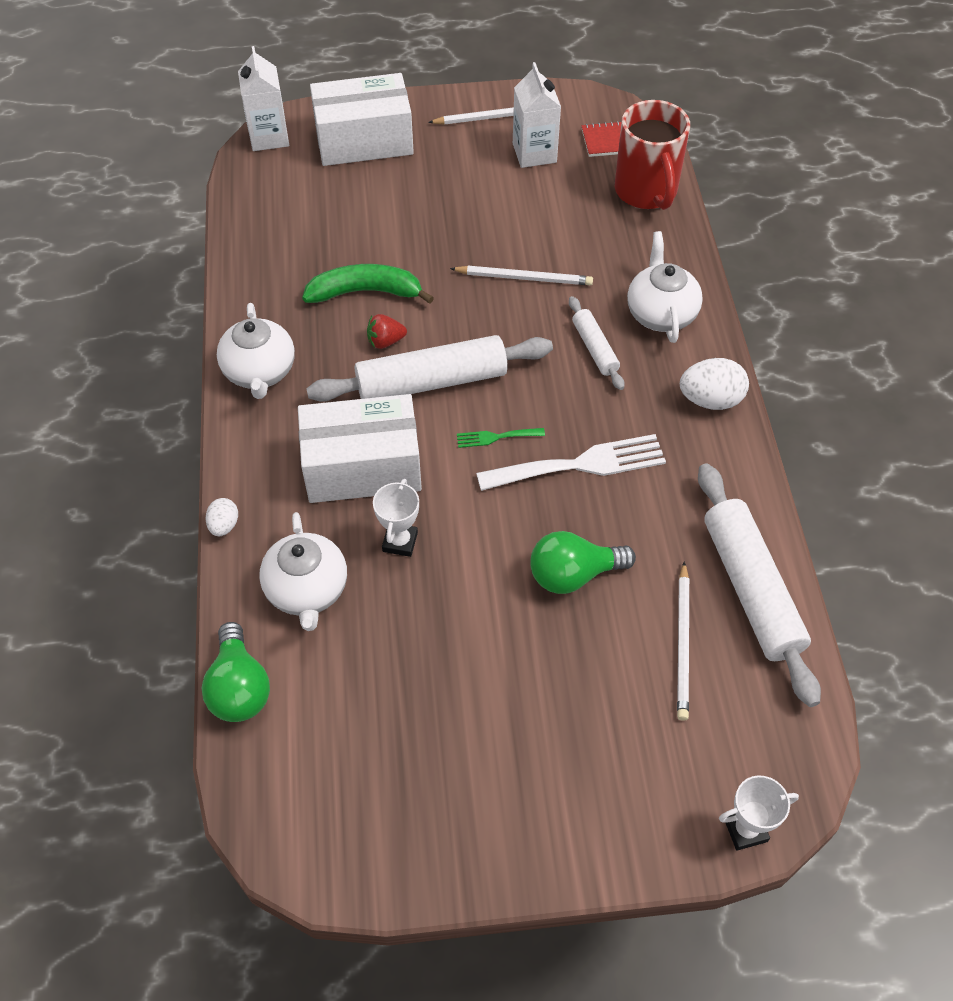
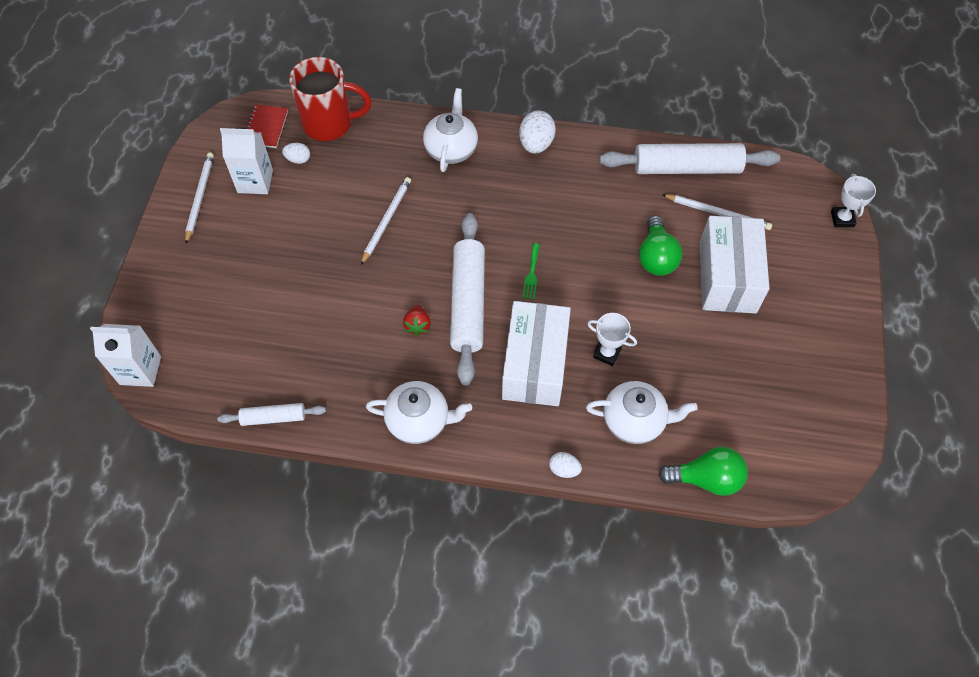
camera: 75 degrees left, 5 degrees up
green banana [302,264,434,304] -> none
white box [310,73,414,166] -> white box moved to [700,216,770,314]
white fork [476,434,666,491] -> none
white rolling pin [569,296,624,390] -> white rolling pin moved to [217,403,326,426]
white teapot [627,231,703,343] -> white teapot turned 90 degrees clockwise [423,88,478,172]
none -> white egg [282,143,310,164]

